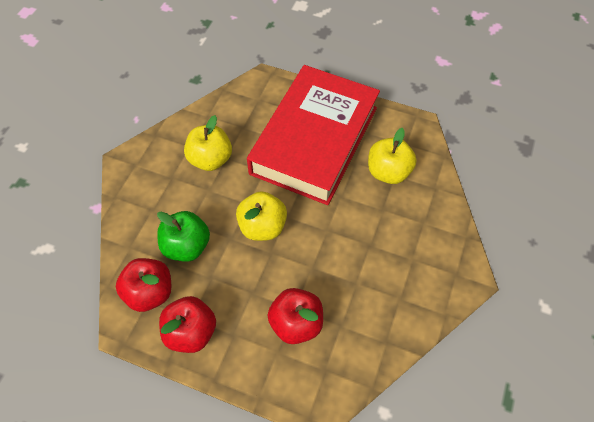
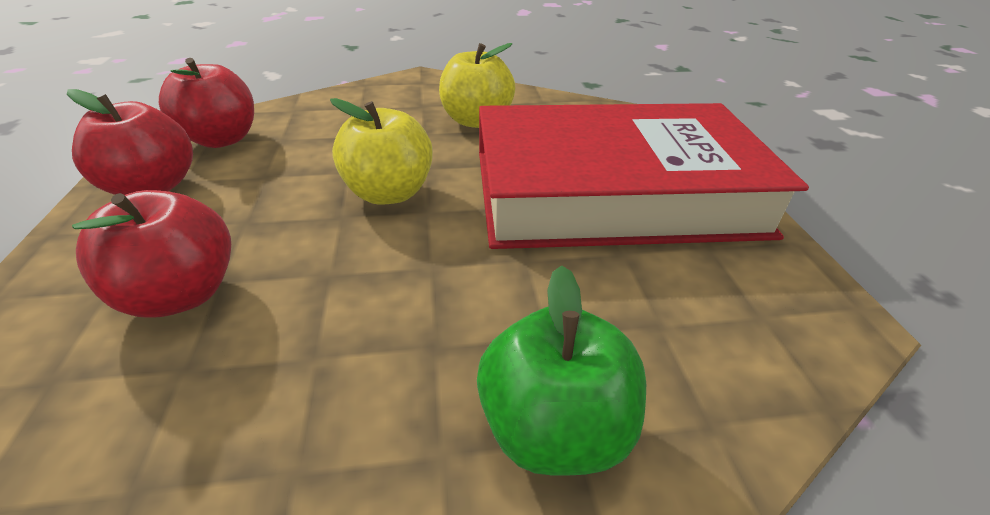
camera: 60 degrees right, 20 degrees down
green apple [157,211,210,262] -> green apple moved to [477,265,646,476]
yellow apple [368,128,417,184] -> none

